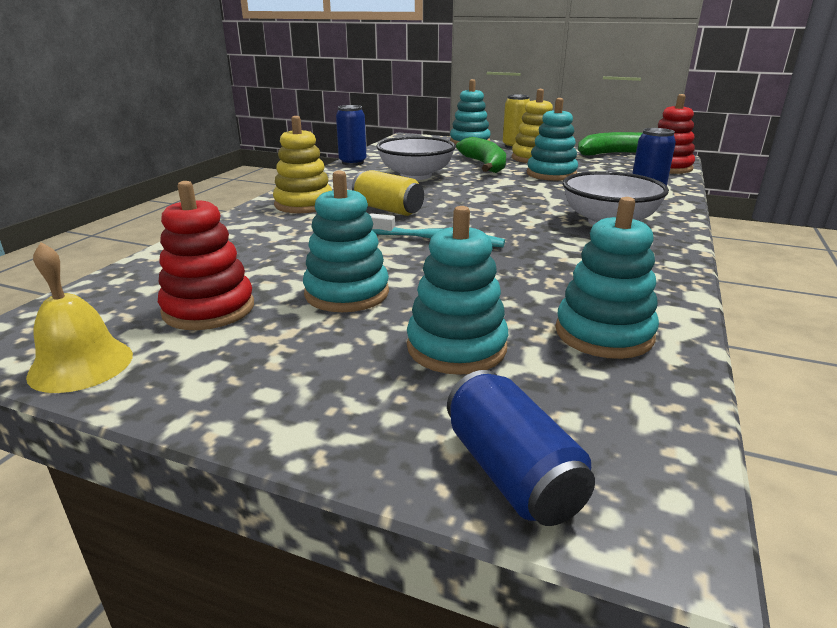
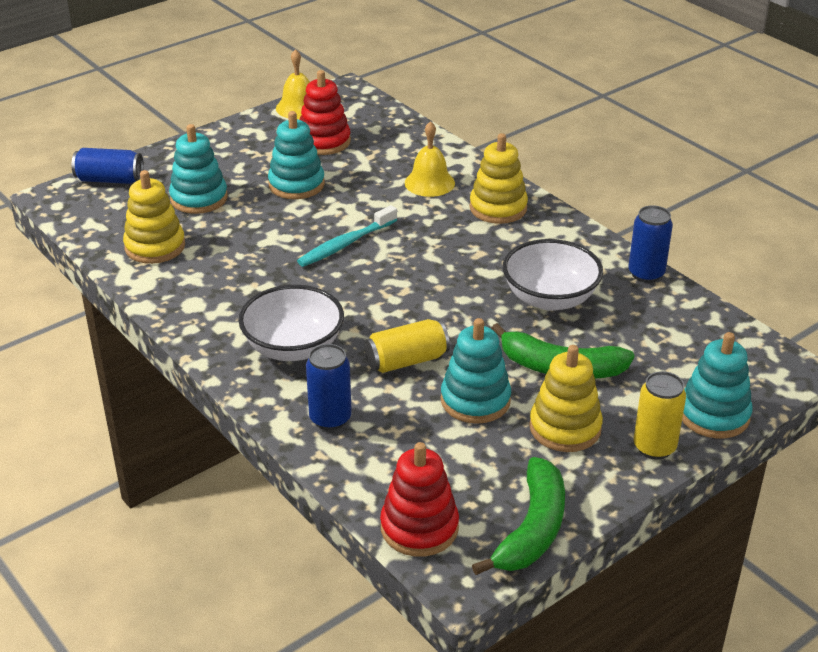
camera: 120 degrees right, 10 degrees up
yellow can [352,170,424,216] -> yellow can moved to [364,319,450,373]
turquoise stacking toy [555,197,659,359] -> yellow stacking toy [123,170,185,264]
none -> yellow bell [405,121,455,197]

